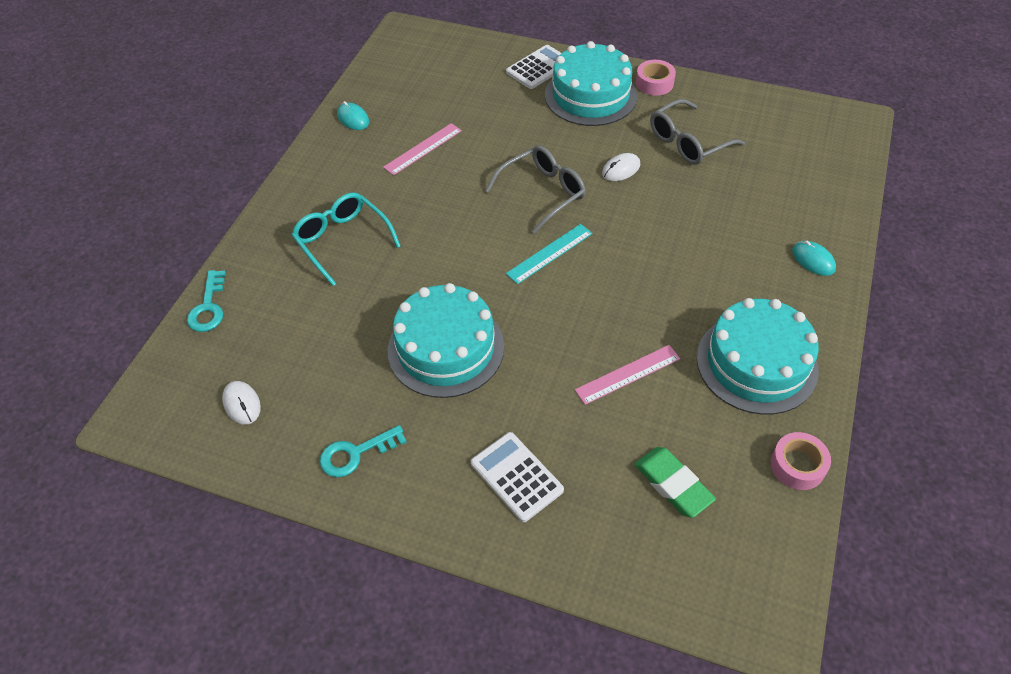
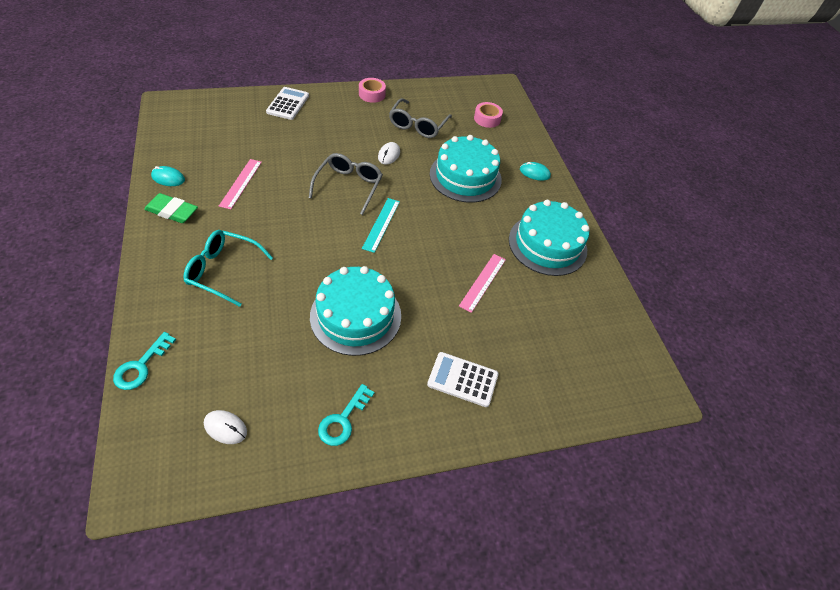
camera: 40 degrees left, 0 degrees up
turquoise key [187,270,226,332] -> turquoise key turned 60 degrees clockwise [113,332,176,390]
turquoise cake [545,41,637,126] -> turquoise cake moved to [430,135,502,203]
green eraser [634,447,716,518] -> green eraser moved to [144,193,198,223]
pink tape [771,432,831,490] -> pink tape moved to [474,102,503,128]

